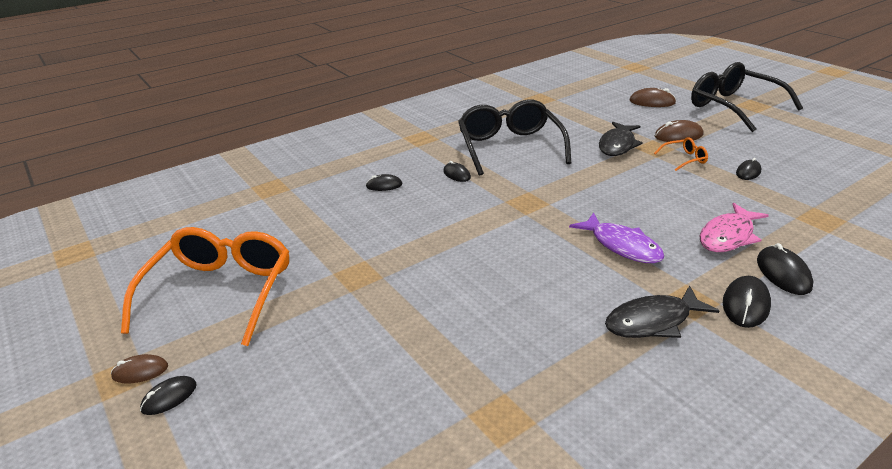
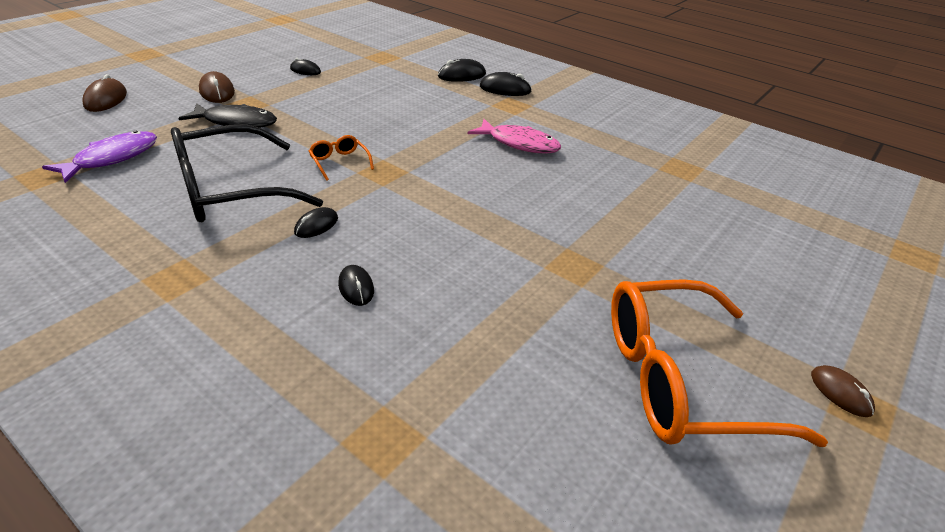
camera: 110 degrees left, 5 degrees up
black mouse [140,376,197,415] -> none
purple fish [569,213,664,263] -> purple fish moved to [42,131,157,183]
black fish [605,285,719,338] -> none
orange glasses [654,137,708,171] -> orange glasses moved to [309,135,374,181]
black glasses [691,62,803,132] -> none
pink fish [699,203,769,252] -> pink fish moved to [468,119,561,153]

